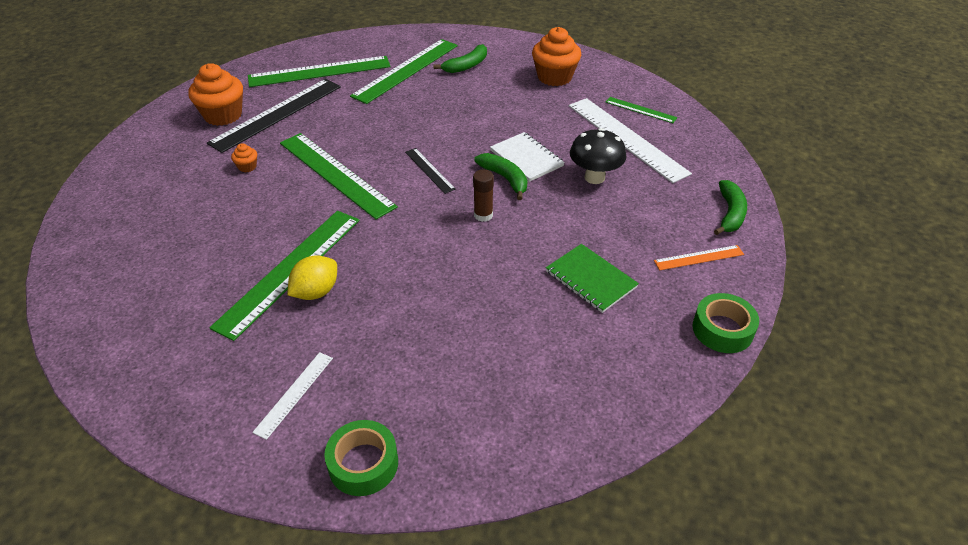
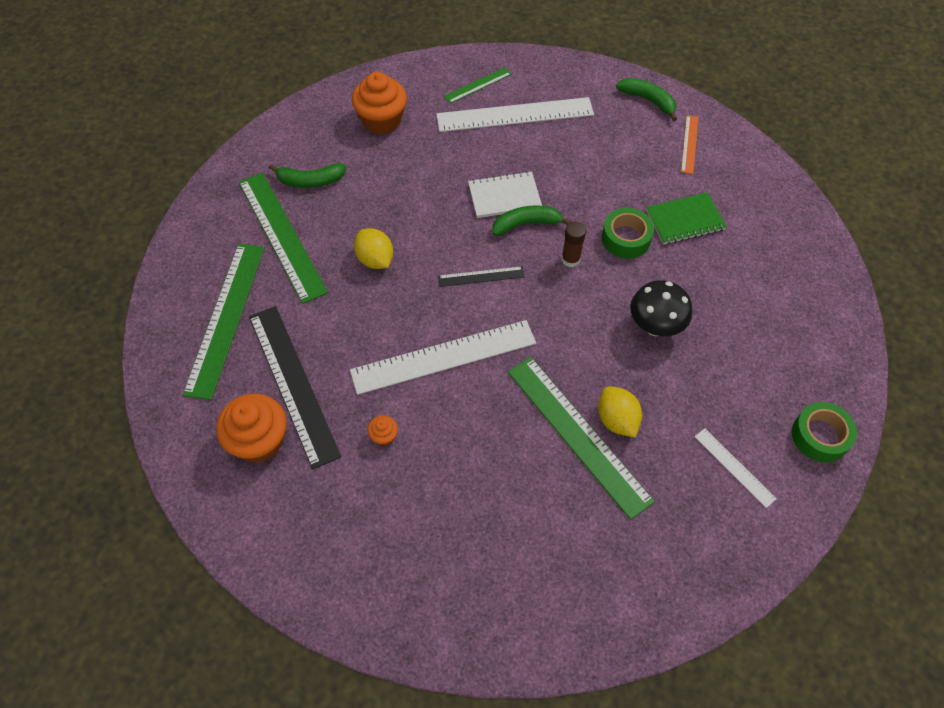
camera: 65 degrees left, 15 degrees up
green ruler [280,133,398,220] -> white ruler [350,320,536,395]
green banana [434,44,487,73] -> green banana turned 105 degrees clockwise [269,164,346,188]
black mushroom [570,128,626,184] -> black mushroom moved to [630,280,692,336]
green tape [693,293,759,353] -> green tape moved to [602,208,654,259]
none -> yellow lemon [354,228,393,269]

